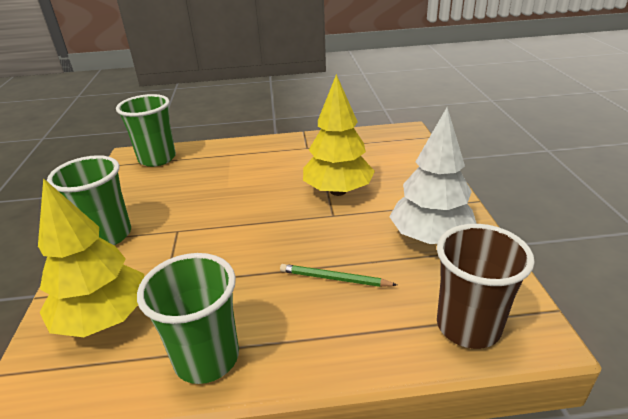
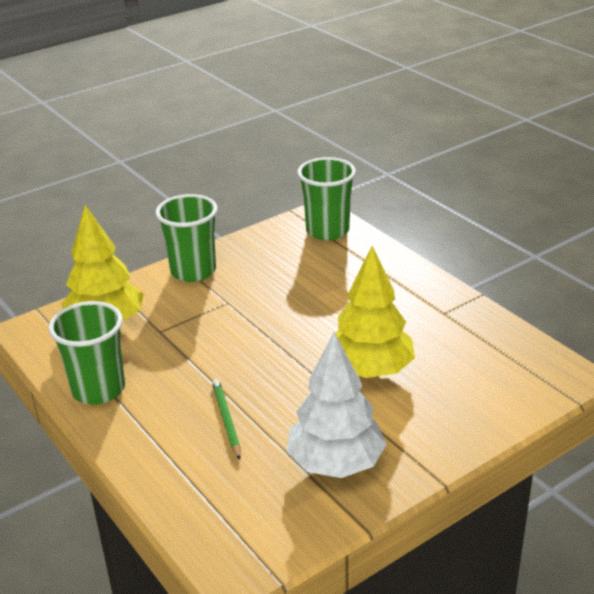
camera: 60 degrees right, 0 degrees up
brown cup [437,224,535,349] -> none

